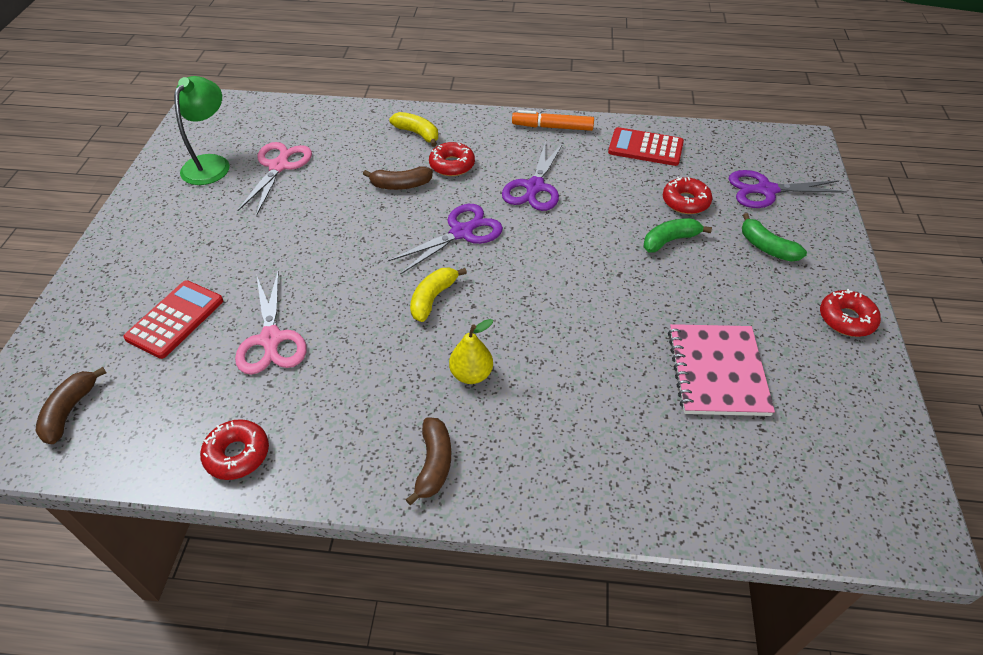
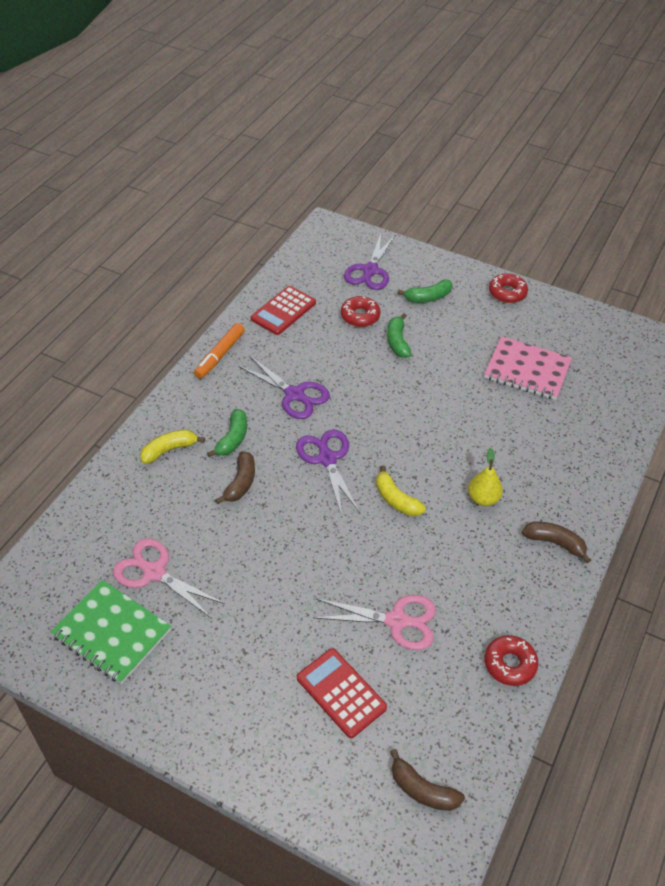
camera: 70 degrees left, 0 degrees up
green lamp [174,76,230,185] -> green notebook [51,580,171,684]
red donut [429,142,475,176] -> green banana [207,409,247,457]

